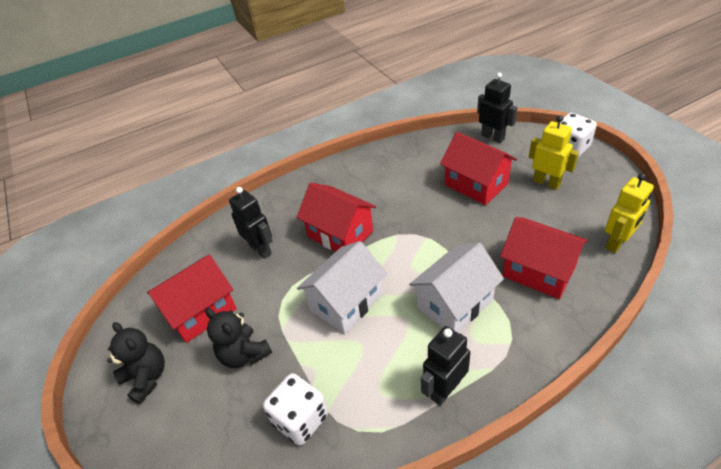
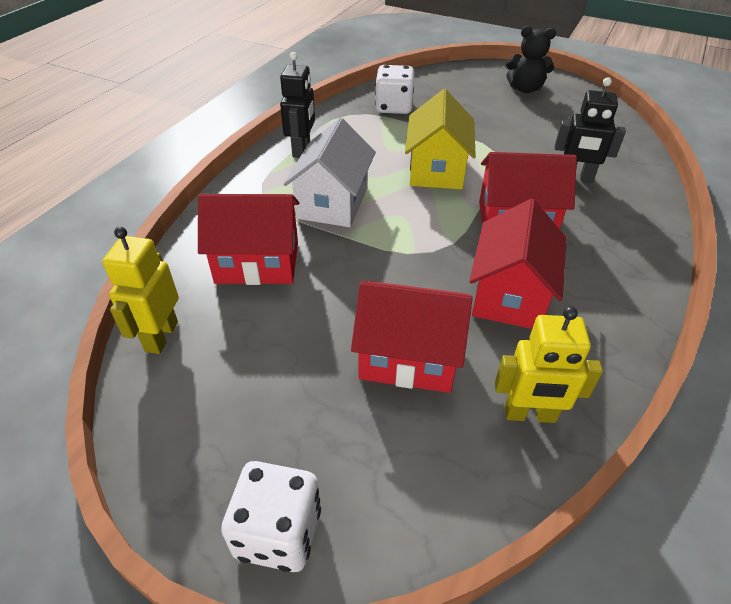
camera: 140 degrees right, 0 degrees up
red house [147,255,237,343] -> red house moved to [469,199,567,329]
black teddy bear [205,308,272,368] -> none
white house [297,241,387,334] -> yellow house [405,89,476,190]
black robot [477,73,517,143] -> none
yellow robot [529,115,579,190] -> yellow robot moved to [495,306,603,423]

